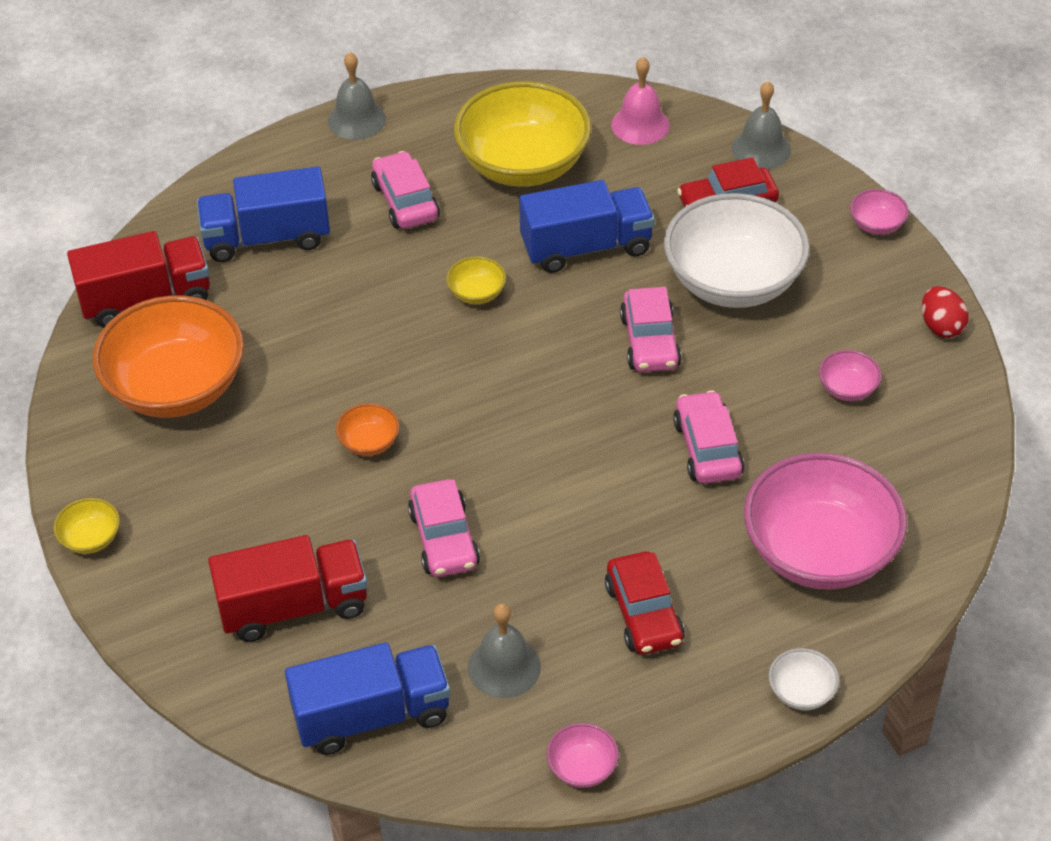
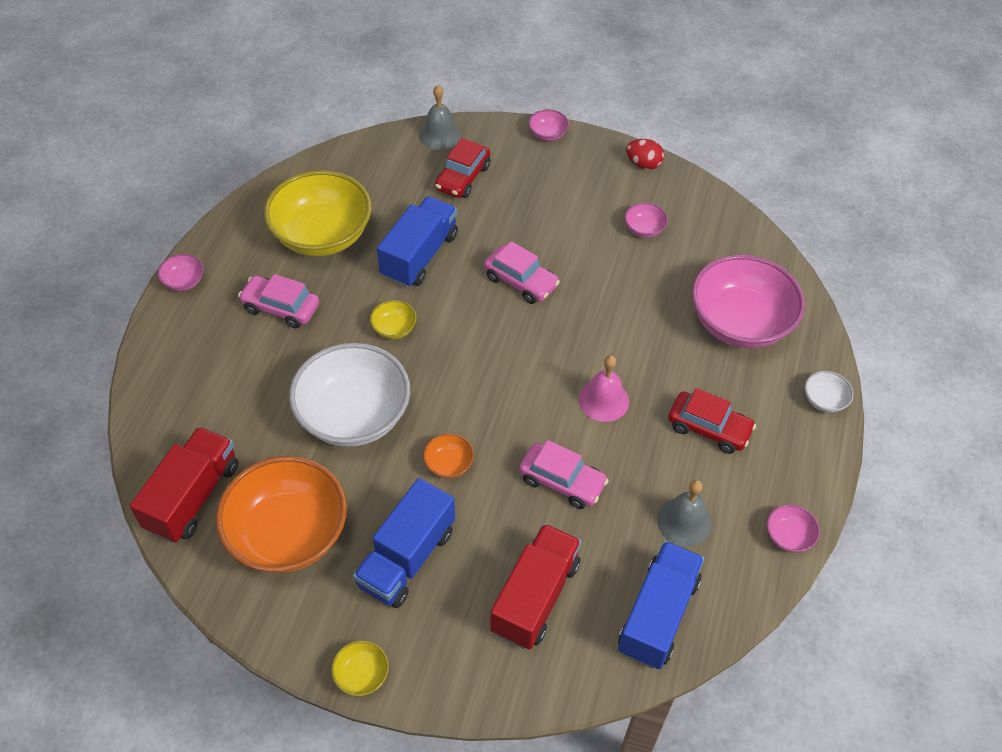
camera: 50 degrees left, 5 degrees up
blue truck [197,166,330,262] -> blue truck moved to [353,478,455,608]
grey bell [328,52,386,140] -> pink bowl [158,254,204,291]
pink bell [611,57,670,145] -> pink bell moved to [579,355,629,422]
white bowl [664,193,810,308] -> white bowl moved to [289,343,410,447]
pink car [673,390,744,484] -> none

